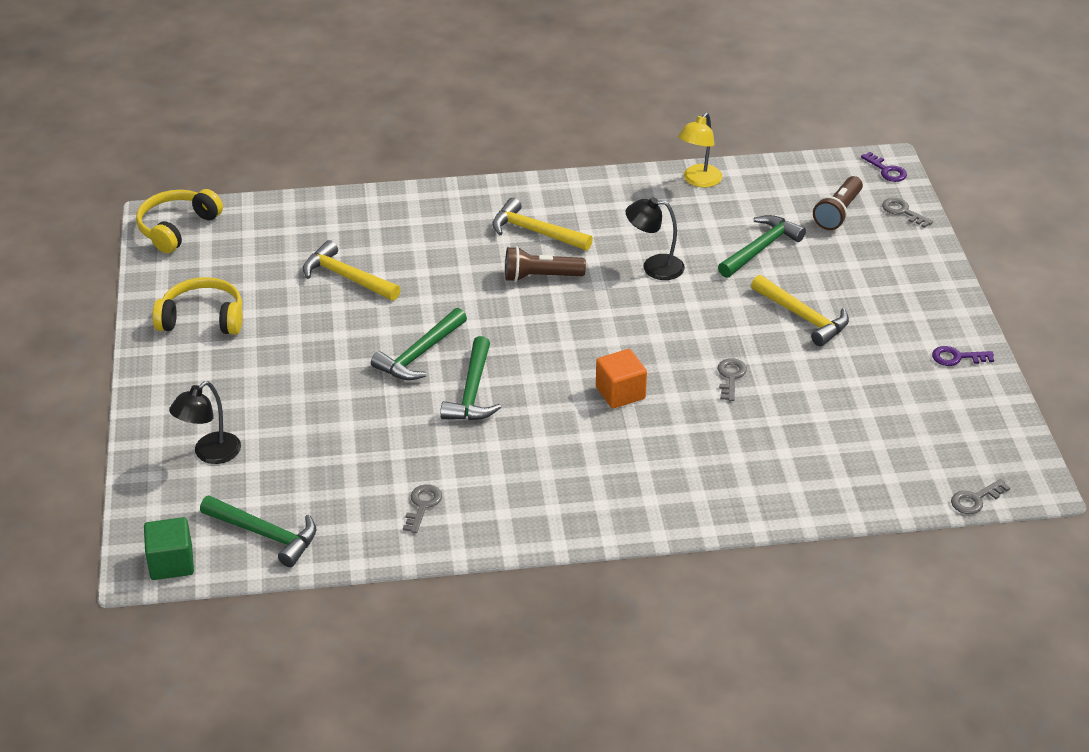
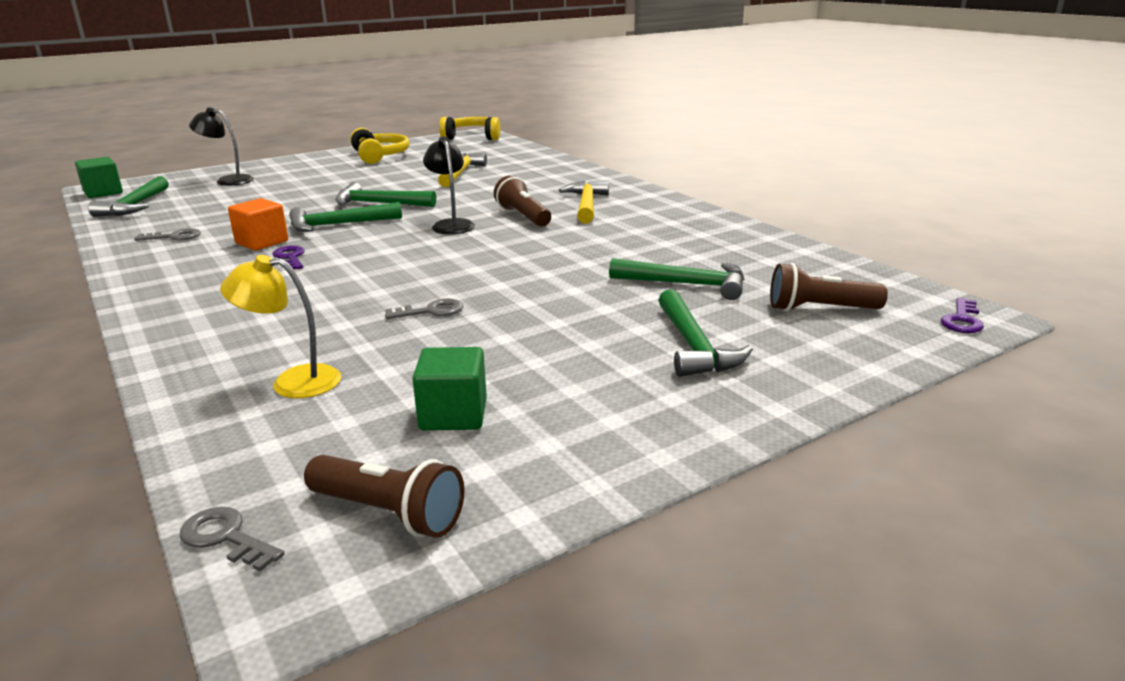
camera: 65 degrees right, 15 degrees down
orange cube [596,349,647,408] -> orange cube moved to [228,198,288,250]
black lamp [626,197,685,280] -> black lamp moved to [423,137,475,234]
yellow lamp [678,112,722,188] -> yellow lamp moved to [220,255,341,398]
yellow hammer [751,275,849,347] -> none
grey key [882,198,933,228] -> none
purple key [932,346,994,366] -> purple key moved to [272,246,305,270]
none -> brown flashlight [304,455,464,538]
none -> green cube [412,347,487,431]
none -> green hammer [658,289,753,377]

